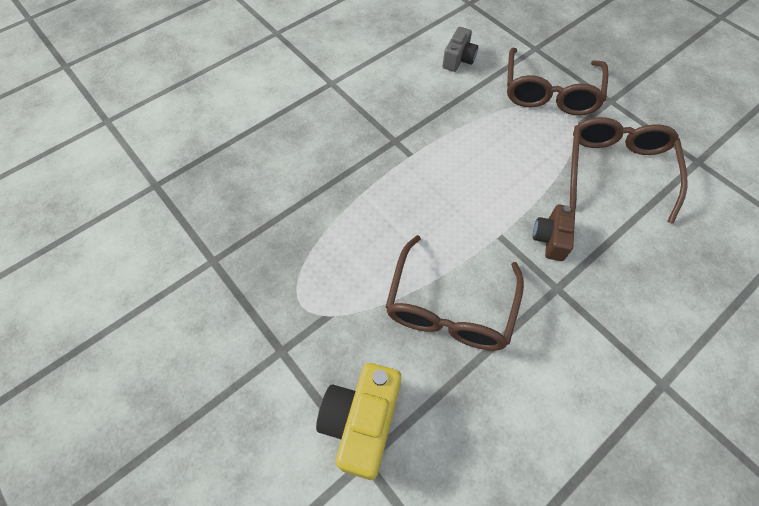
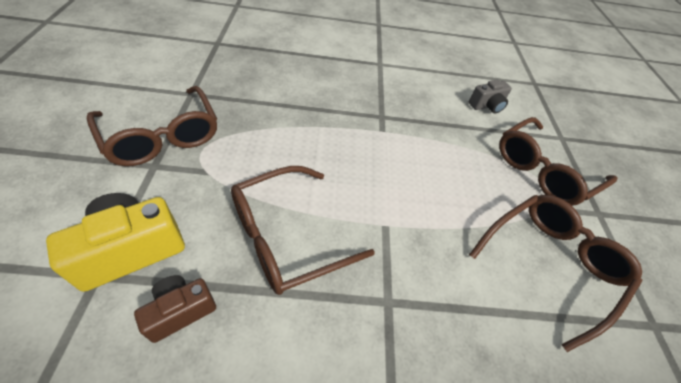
camera: 35 degrees right, 10 degrees down
brown camera [533,204,575,261] -> brown camera moved to [134,275,216,343]
none -> brown glasses [87,86,217,166]

